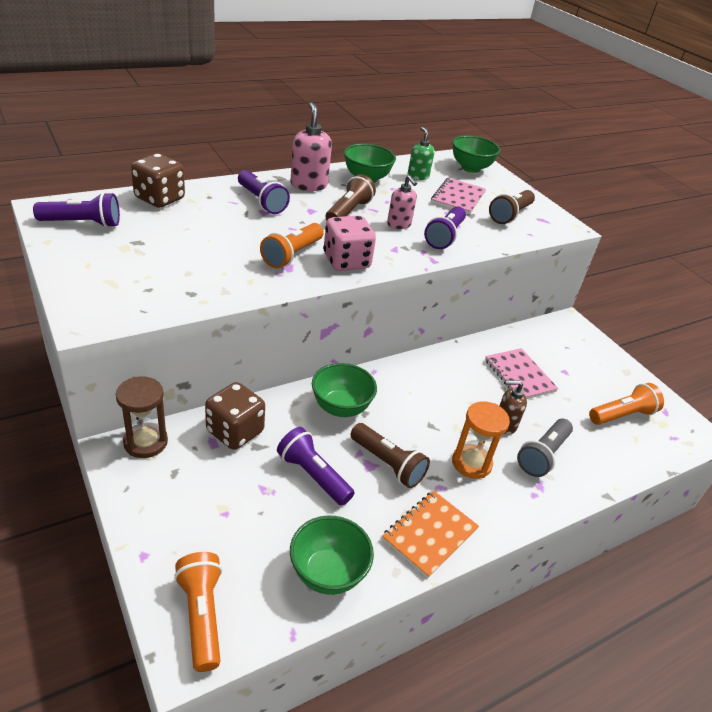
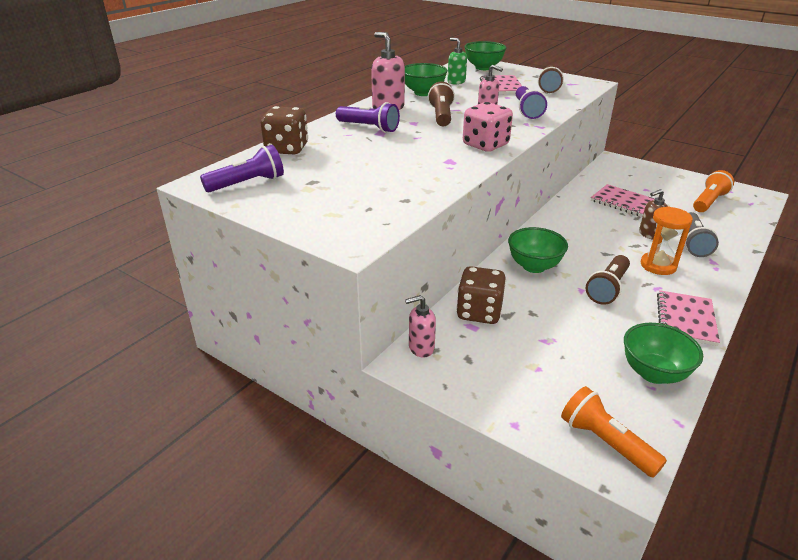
camera: 20 degrees left, 5 degrees down
brown hourglass [116,376,168,458] -> pink soap dispenser [405,295,436,358]
orange flashlight [260,223,324,269] -> none
purple flashlight [277,427,354,506] -> none
brown flashlight [351,423,430,488] -> brown flashlight turned 105 degrees clockwise [586,255,630,305]
orange notebook [382,491,479,578] -> pink notebook [657,290,720,346]

